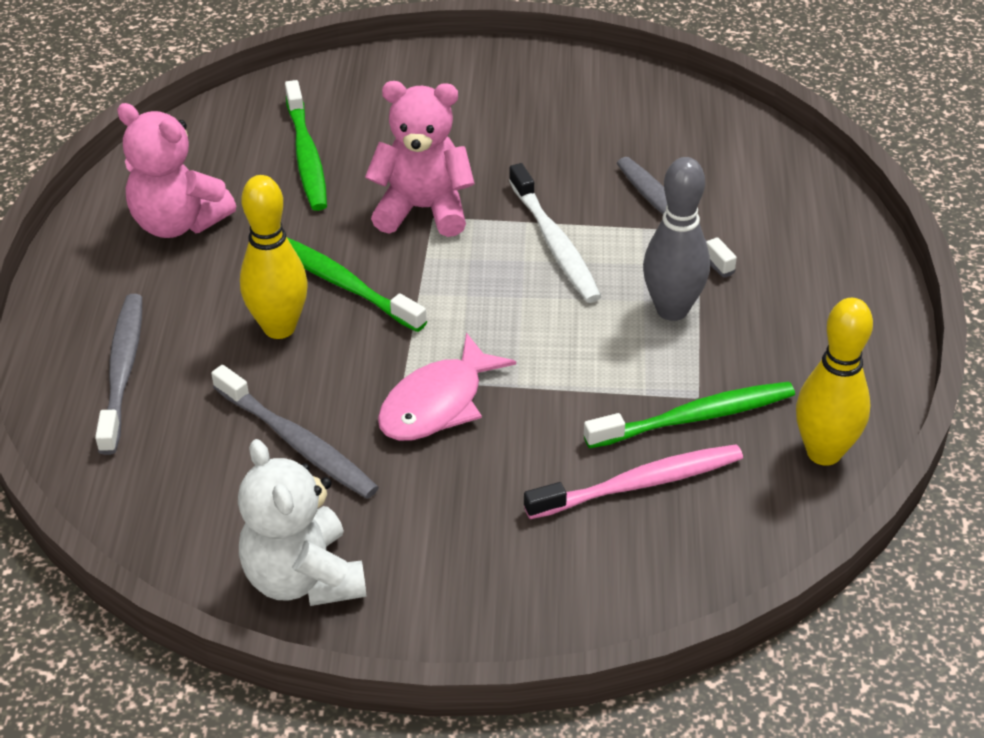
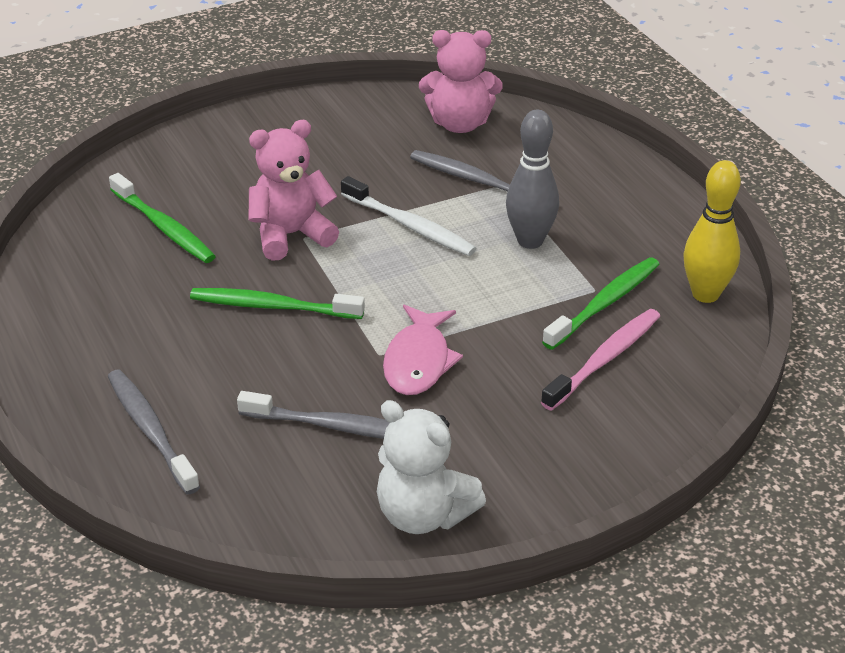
camera: 30 degrees left, 5 degrees down
pink teddy bear [117,103,236,238] -> pink teddy bear moved to [419,30,503,133]
yellow bowling pin [240,175,308,339] -> none

